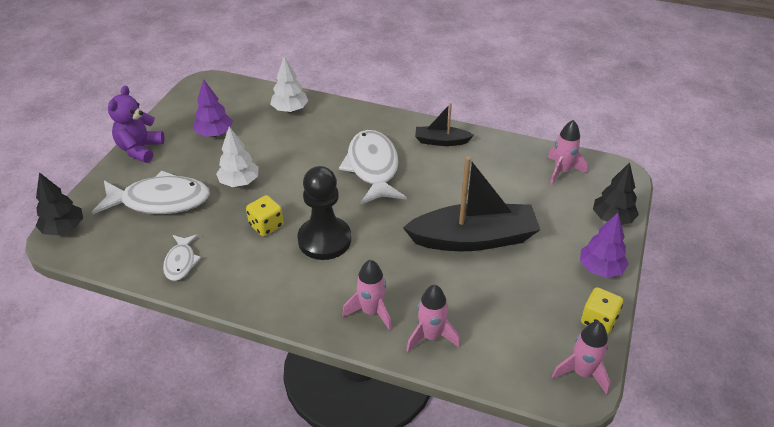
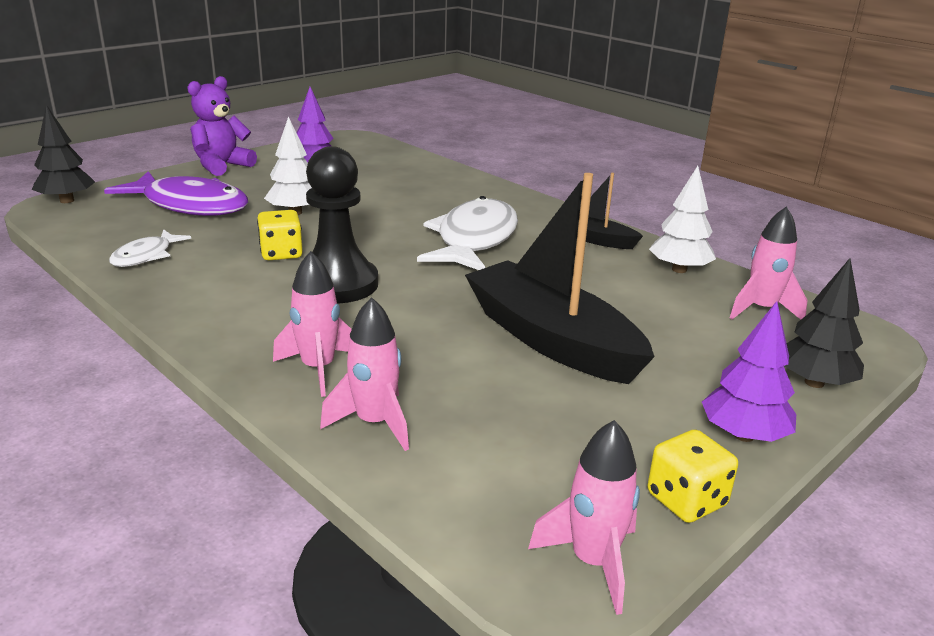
camera: 25 degrees right, 15 degrees down
white fish [92,171,210,214] -> purple fish [104,171,248,216]
white tree [270,56,308,113] -> white tree moved to [649,166,716,273]
black boat [403,156,540,251] -> black boat turned 150 degrees counterclockwise [465,173,655,384]

